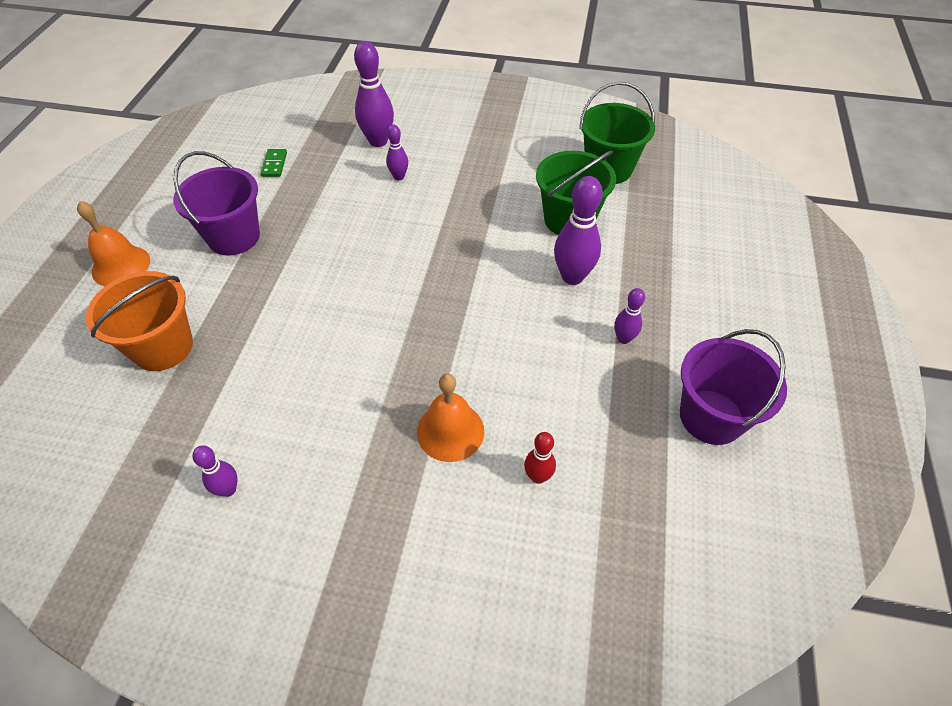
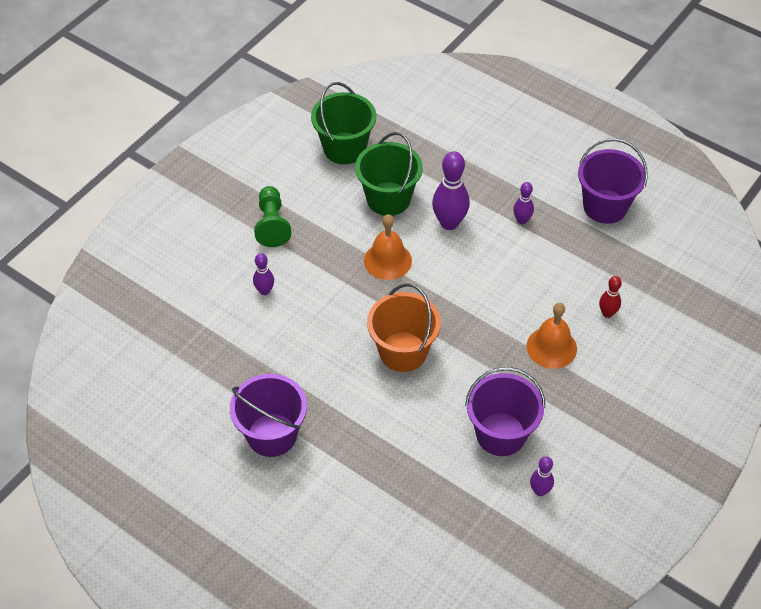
camera: 65 degrees left, 0 degrees up
orange bell [77,201,150,286] -> orange bell moved to [364,214,412,280]
orange bucket [86,271,193,371] -> orange bucket moved to [367,283,441,372]
green domino [261,149,287,177] -> none
purple bowling pin [354,41,394,147] -> none
none -> green pawn [254,186,292,247]
none -> purple bucket [465,367,545,456]

